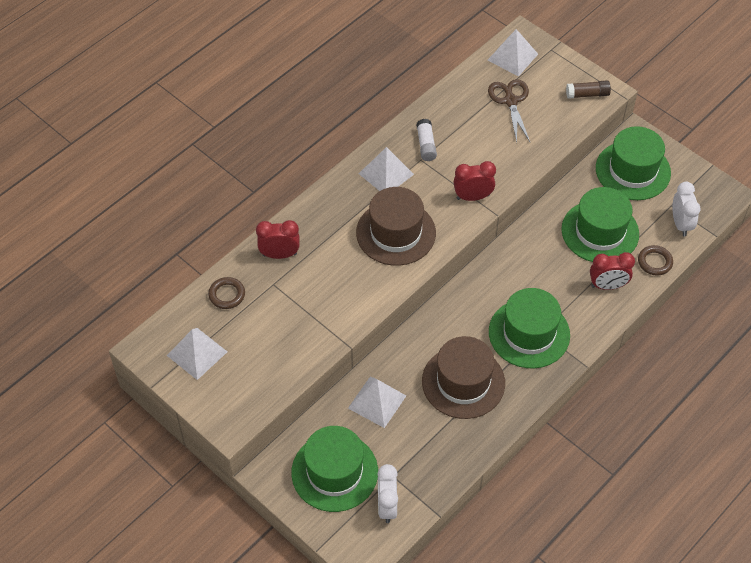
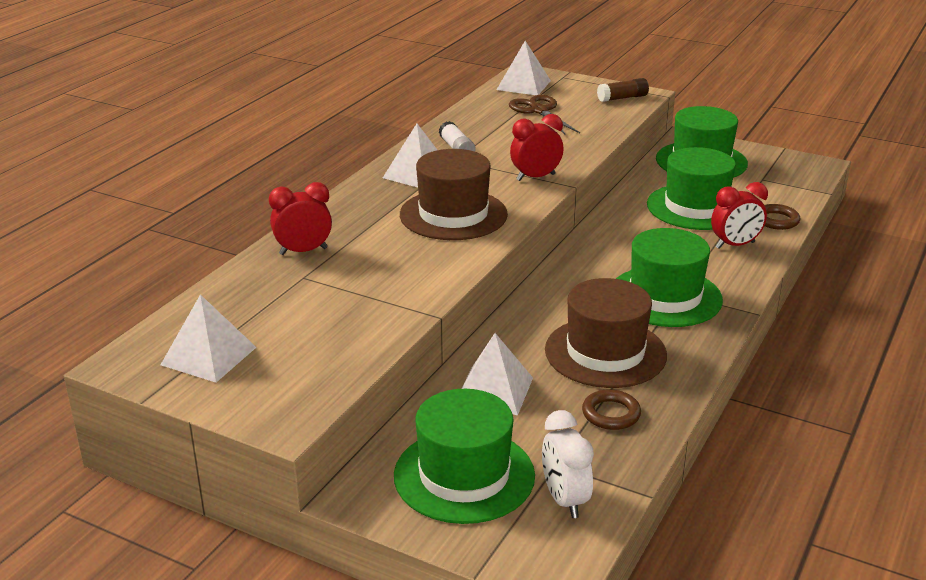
camera: 15 degrees left, 25 degrees down
brown ring [208,277,245,309] -> brown ring moved to [582,389,641,430]
white clock [672,182,701,237] -> none

